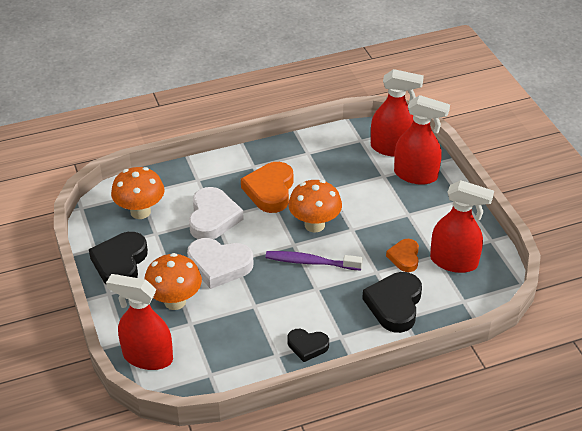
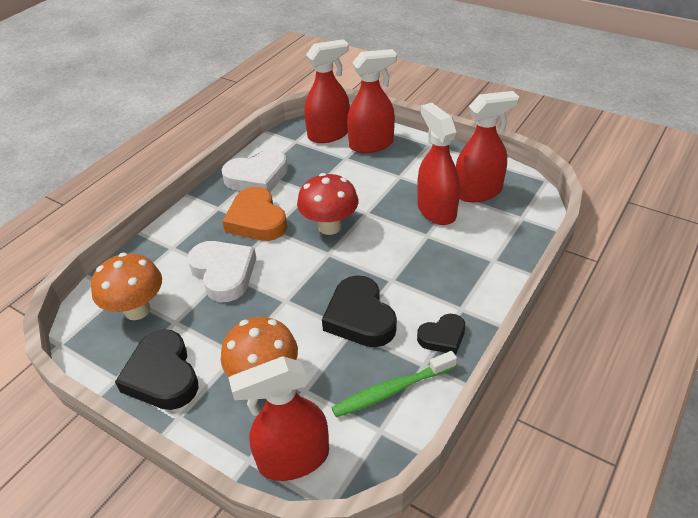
camera: 35 degrees left, 0 degrees up
white heart [187,238,253,289] -> white heart moved to [221,149,288,192]
purple toothbrush [265,251,363,270] -> none
orange mushroom [288,180,342,233] -> red mushroom [297,173,359,235]
black heart [362,272,422,333] -> black heart moved to [322,275,397,347]
orange heart [386,239,419,272] -> red spray bottle [417,103,460,225]
none -> green toothbrush [331,351,457,417]

